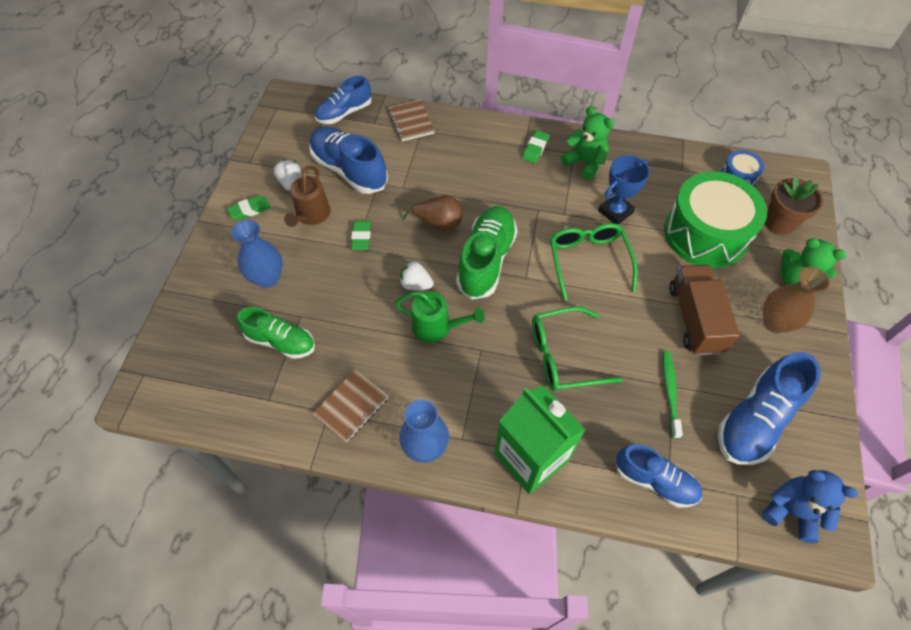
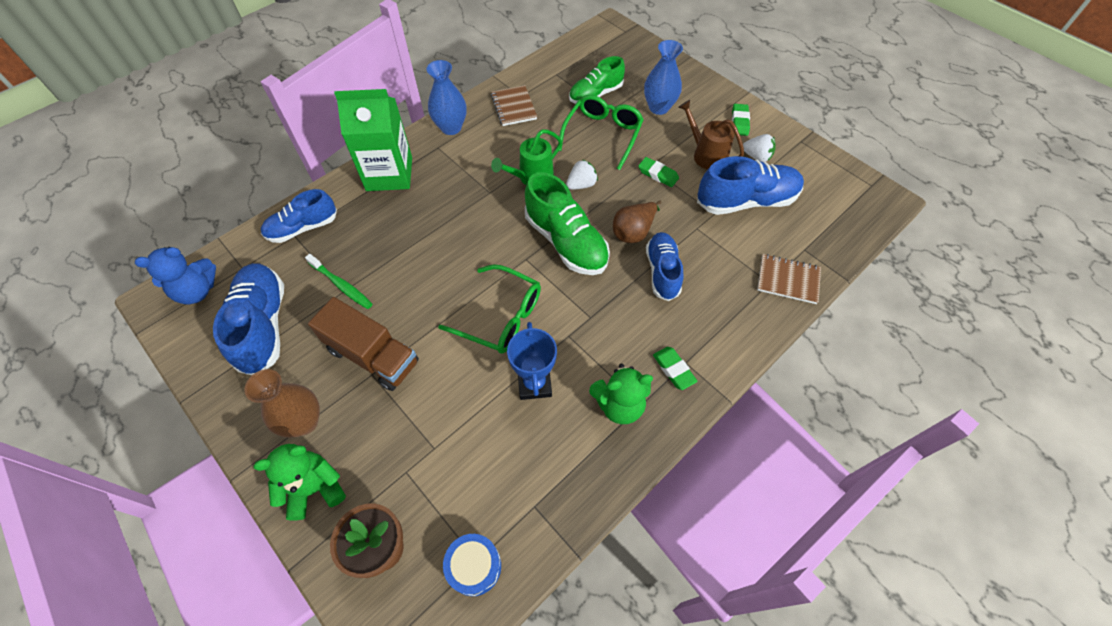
camera: 125 degrees right, 0 degrees up
blue shoe [315,76,371,124] -> blue shoe moved to [646,232,683,301]
green glasses [532,307,622,391] -> green glasses moved to [559,95,644,170]
green drum [664,171,767,268] -> none

